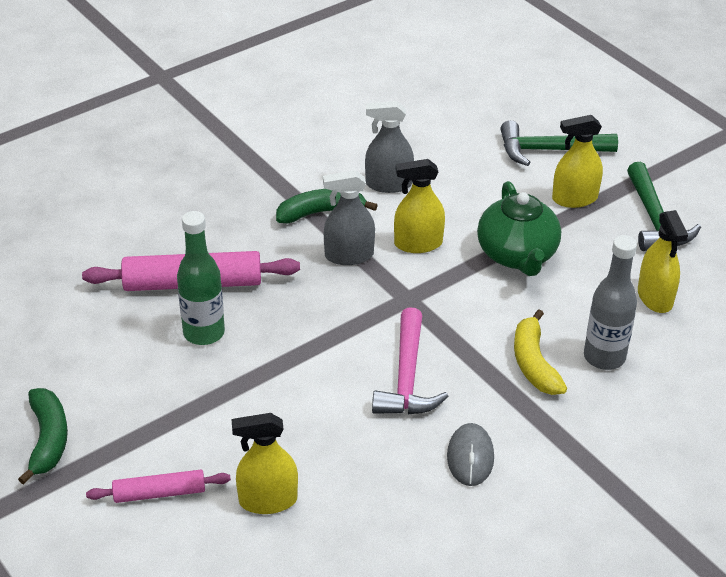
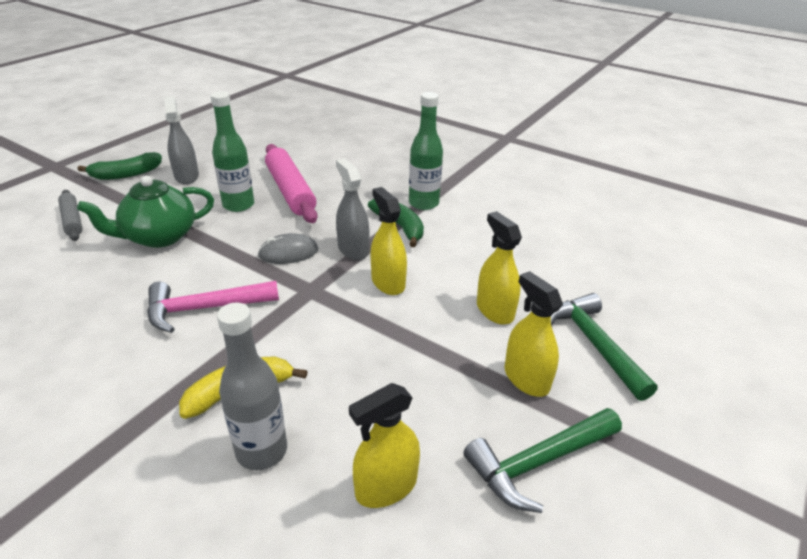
camera: 70 degrees right, 5 degrees down
pink rolling pin [86,470,231,503] -> grey rolling pin [58,190,83,241]
yellow spray bottle [232,413,298,514] -> yellow spray bottle moved to [477,211,522,325]
grey spray bottle [365,101,414,193] -> grey spray bottle moved to [165,96,199,184]
grey mouse [447,423,494,486] -> grey mouse moved to [258,233,318,264]
green teapot [477,181,561,276] -> green teapot moved to [77,176,214,248]
none -> green bottle [409,92,443,210]

